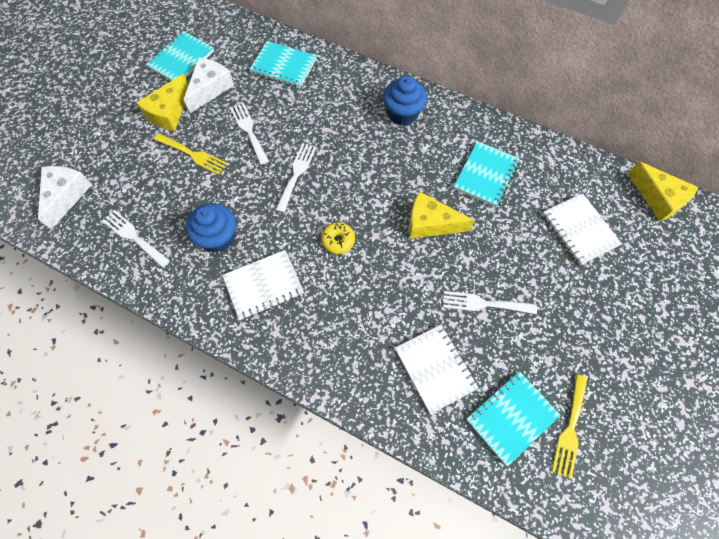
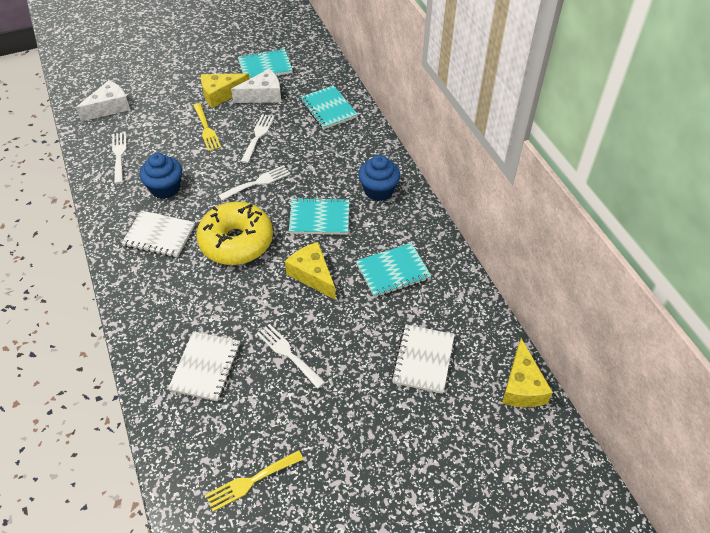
camera: 40 degrees right, 15 degrees down
yellow donut [321,222,355,254] -> yellow donut [196,202,273,265], size x2.42
turquoise notebook [466,371,561,467] -> turquoise notebook moved to [289,198,349,235]

